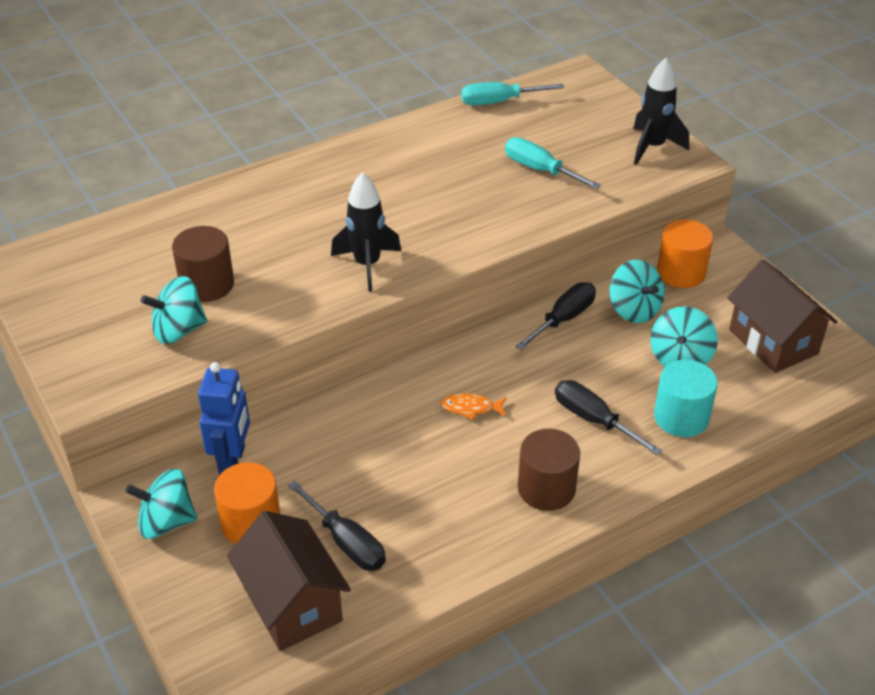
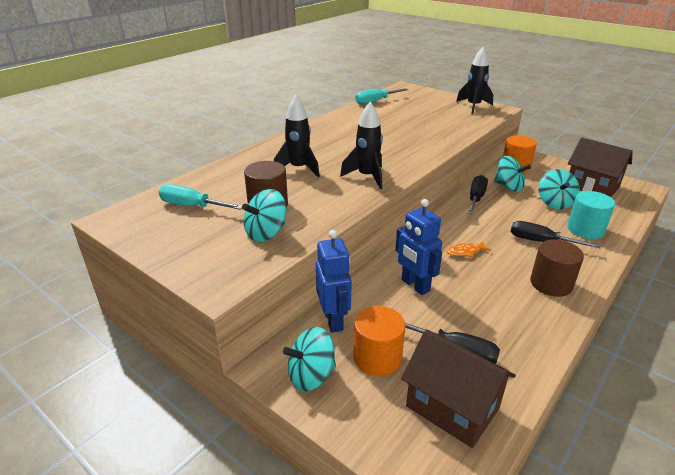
camera: 20 degrees left, 10 degrees down
turquoise screwdriver [505,137,602,189] -> turquoise screwdriver moved to [159,184,242,210]
none -> black rocket [274,95,320,177]
none -> blue robot [395,199,442,295]

